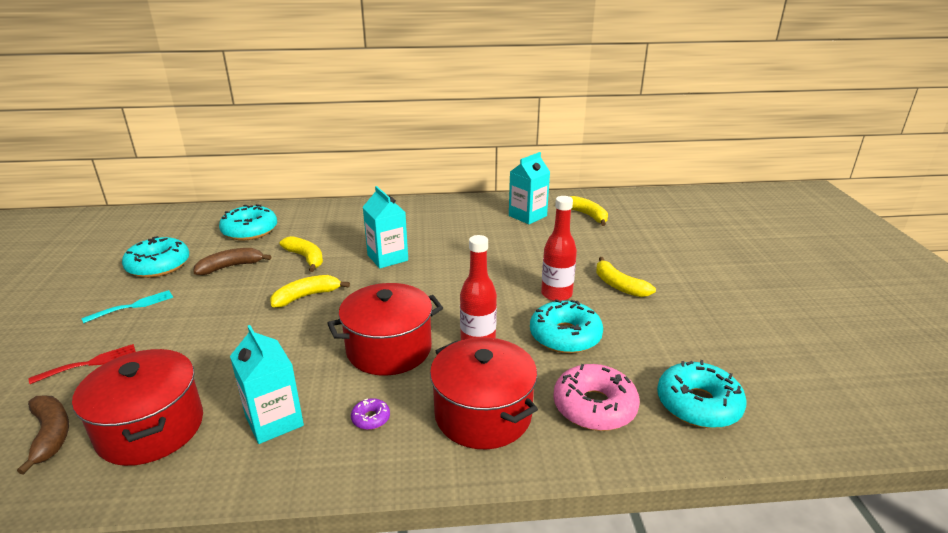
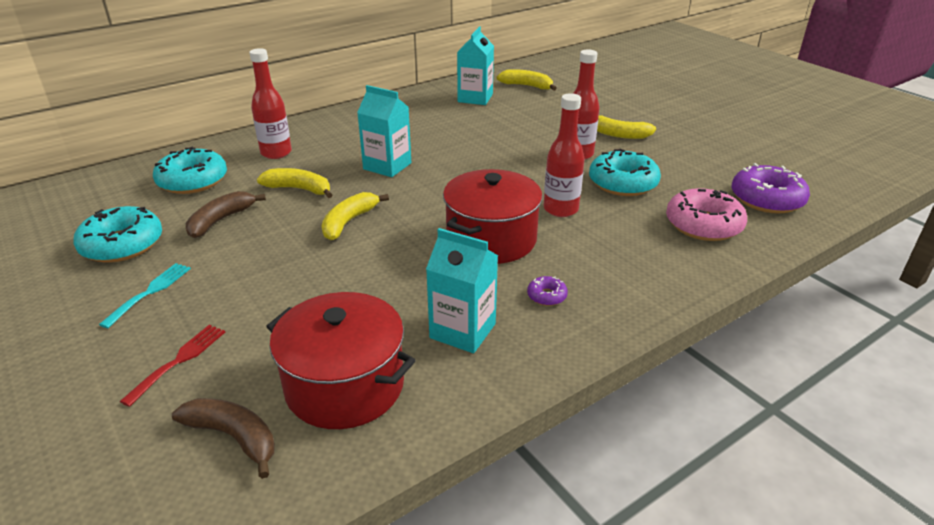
camera: 30 degrees left, 5 degrees up
red pot [430,337,538,449] -> none
turquoise donut [657,360,747,428] -> purple donut [732,163,810,214]
none -> red bottle [249,48,292,159]

